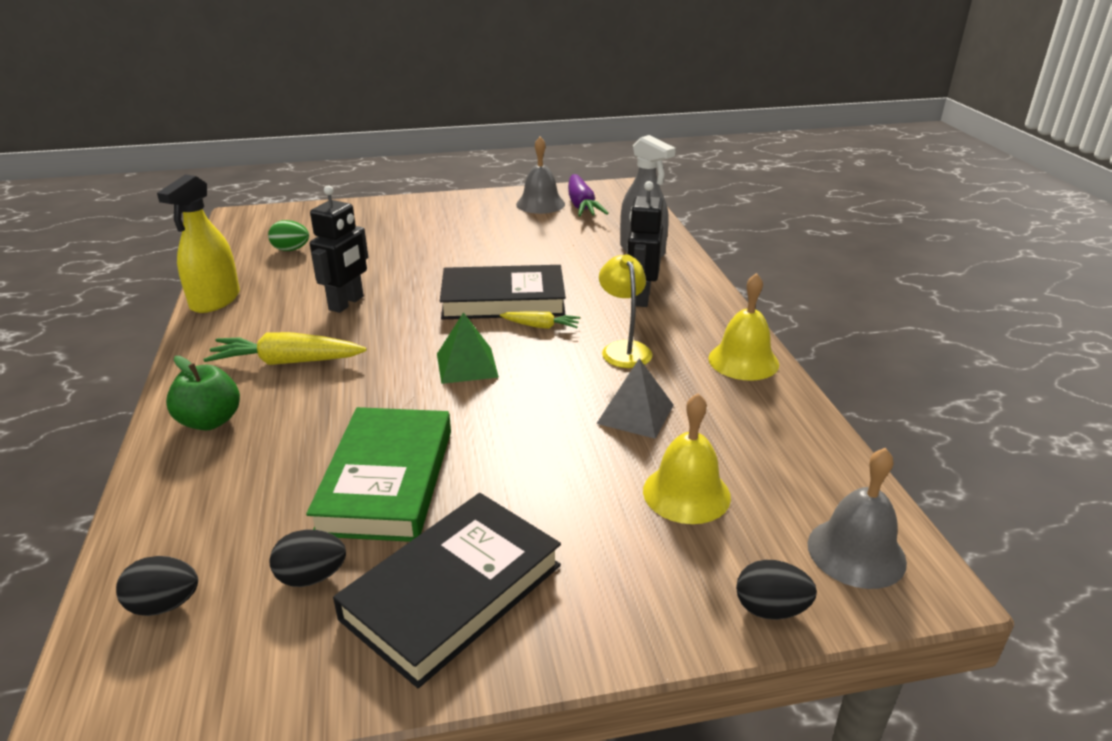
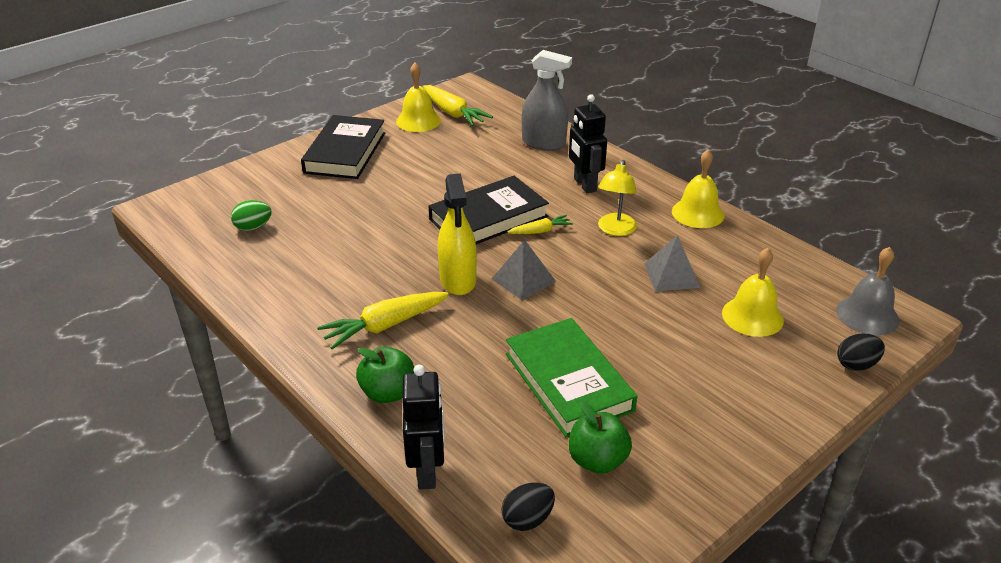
camera: 30 degrees left, 5 degrees up
yellow spray bottle [157,174,240,313] -> yellow spray bottle moved to [438,173,477,295]
black egg [270,530,346,587] -> green apple [569,402,632,474]
black robot [310,185,368,313] -> black robot moved to [402,365,445,489]
black book [333,493,561,688] -> black book moved to [301,115,385,179]
green pyramid [437,312,499,384] -> grey pyramid [492,240,556,301]
grey bell [516,137,565,214] -> yellow bell [396,63,441,132]
purple carrot [568,174,608,217] -> yellow carrot [423,85,493,126]
yellow lamp [599,254,653,368] -> yellow lamp turned 120 degrees counterclockwise [598,160,637,236]

